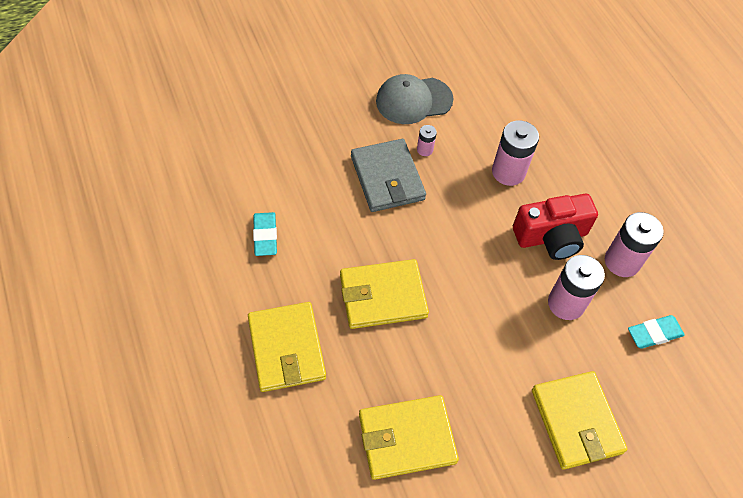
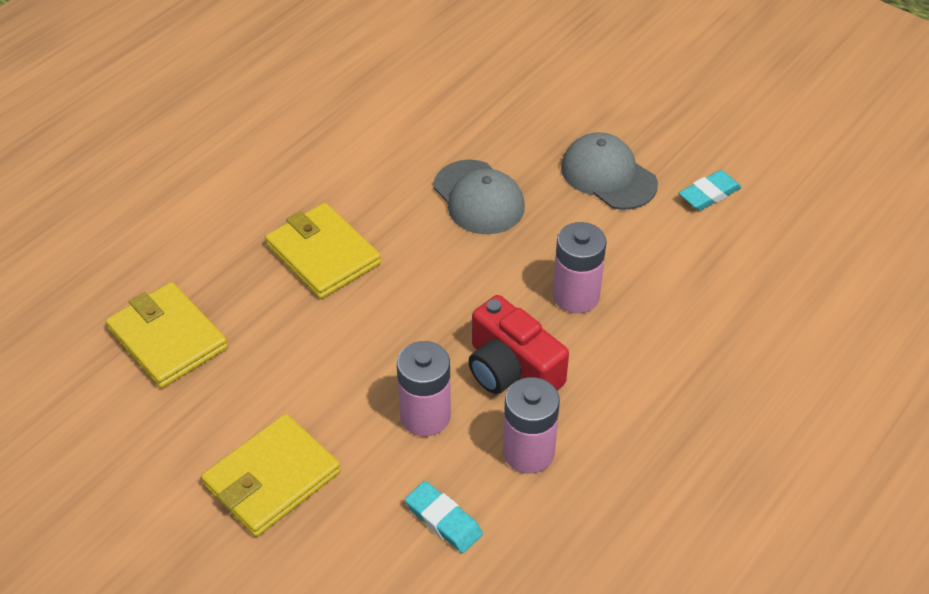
camera: 65 degrees right, 10 degrees down
yellow wallet [248,302,326,392] -> none
turquoise eraser [253,212,277,256] -> turquoise eraser moved to [679,170,742,211]
grey wallet [351,139,426,212] -> grey cap [433,160,525,234]
pink battery [417,125,437,156] -> none

